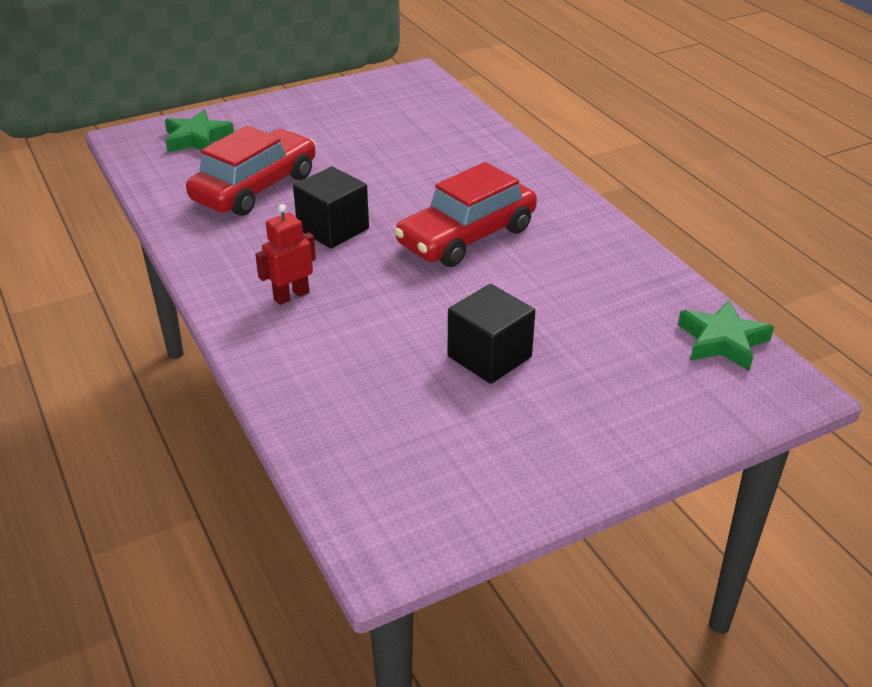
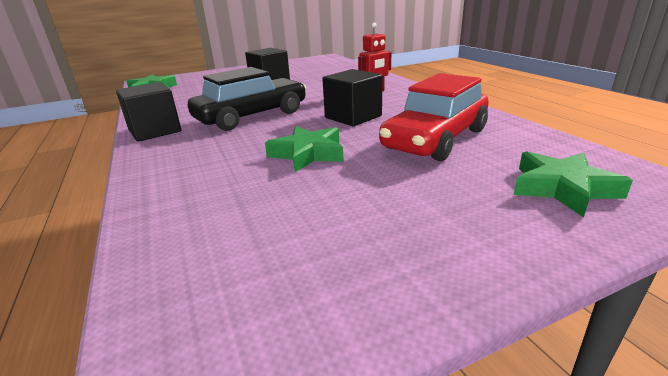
camera: 175 degrees left, 10 degrees down
red car [394,162,537,267] -> black car [188,67,306,131]
none -> black cube [116,82,181,142]
none -> green star [265,126,344,172]

